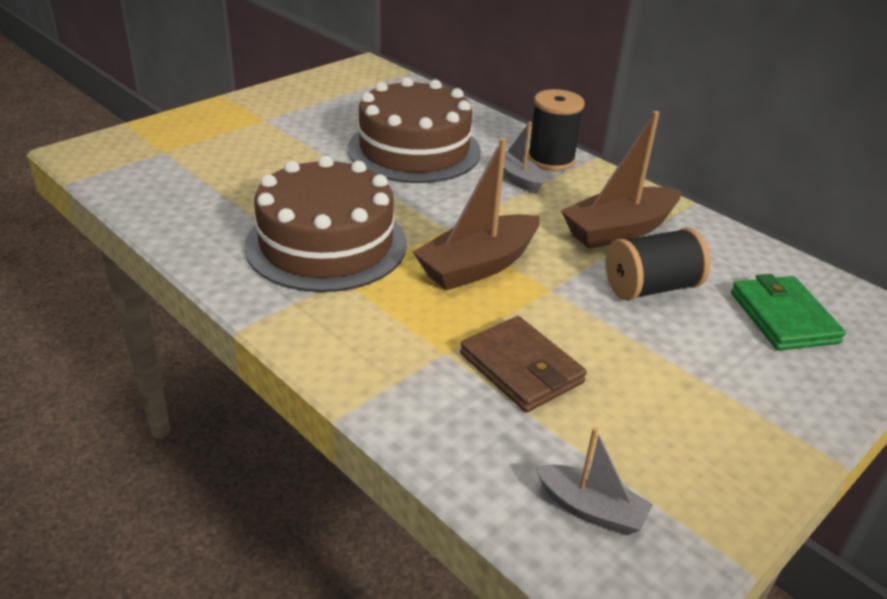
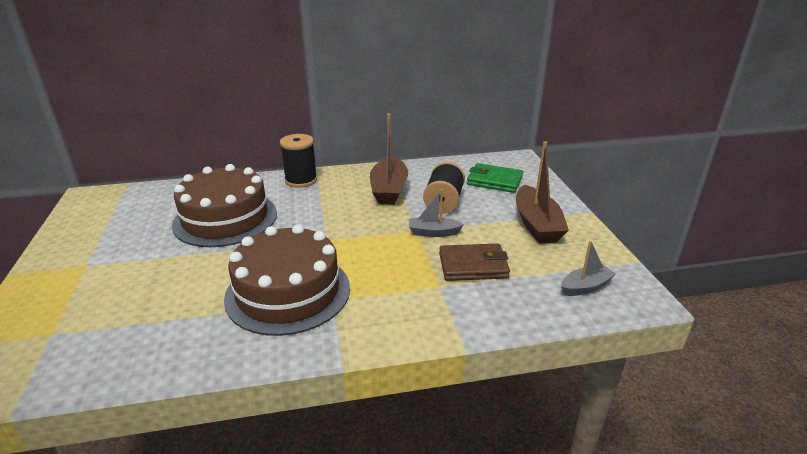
camera: 55 degrees left, 5 degrees down
brown boat [413,138,540,291] -> brown boat moved to [516,141,569,244]
grey boat [503,121,544,194] -> grey boat moved to [409,189,464,237]

